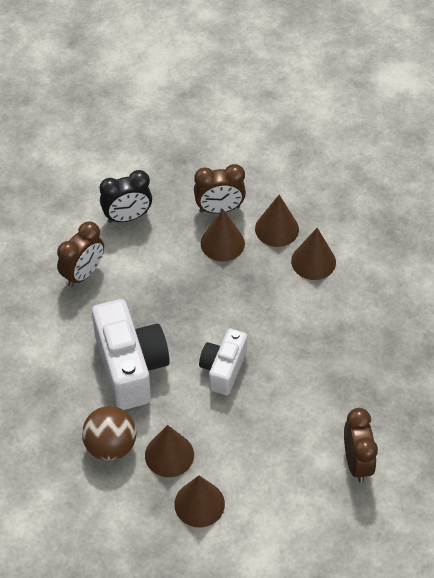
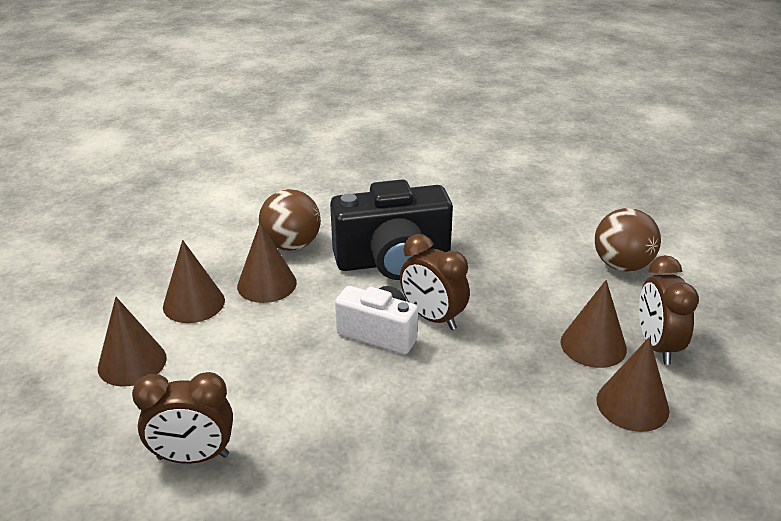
camera: 95 degrees right, 20 degrees down
brown clock [57,222,104,287] -> brown clock moved to [400,234,470,330]
white camera [92,299,170,410] -> black camera [330,180,453,280]
black clock [100,170,152,223] -> brown ball [595,208,661,272]
brown cone [291,228,336,280] -> brown cone moved to [98,297,167,387]

